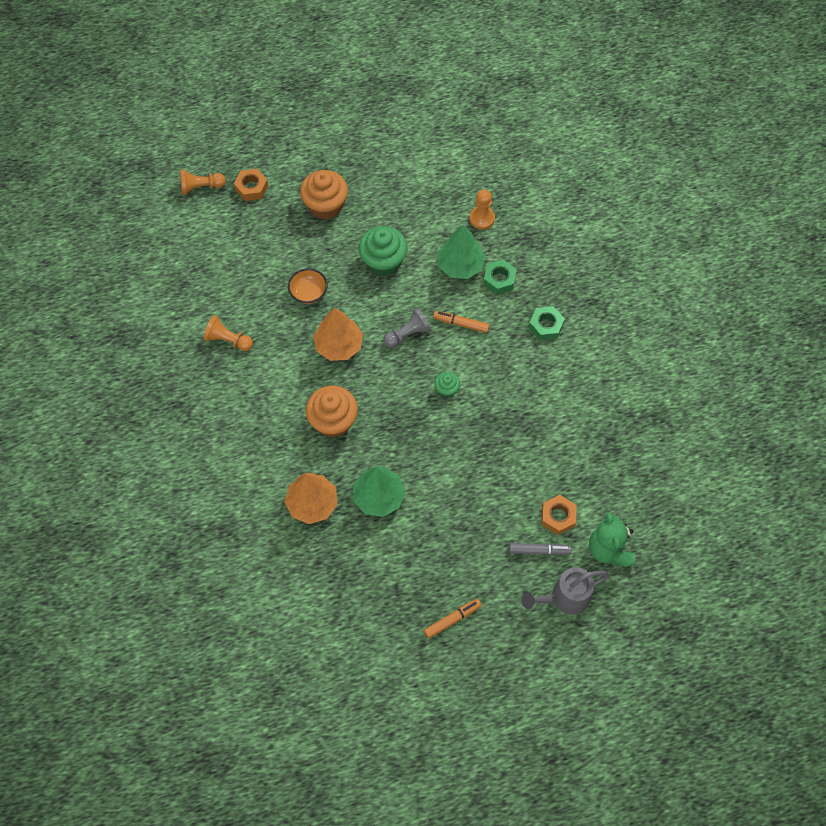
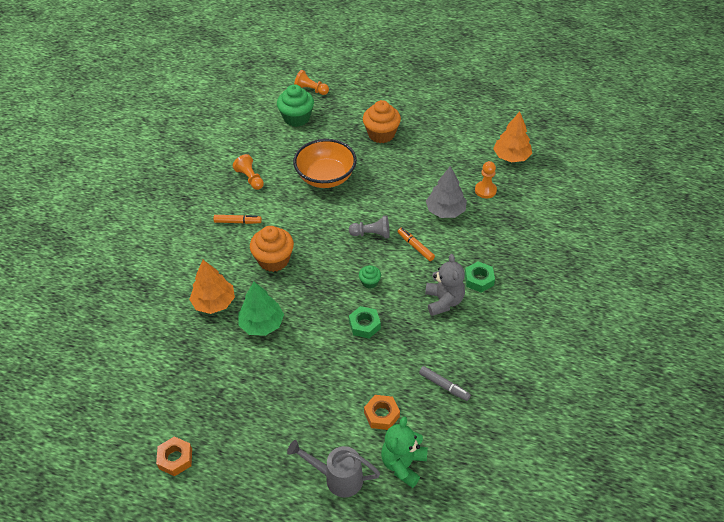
camera: 35 degrees right, 15 degrees down
orange nut [234,169,268,201] -> orange nut moved to [156,436,192,476]
orange bowl [288,268,328,304] -> orange bowl [293,139,357,188], size x1.95
orange tree [313,308,363,361] -> orange tree moved to [493,112,532,162]
green cupcake [359,226,408,276] -> green cupcake moved to [277,84,314,127]
orange marker [424,599,482,639] -> orange marker moved to [213,215,262,224]
green tree [437,225,485,279] -> grey tree [426,166,467,218]
green nut [483,259,517,295] -> green nut moved to [349,306,381,339]
grey marker [509,543,572,555] -> grey marker moved to [419,366,471,401]
none -> grey teddy bear [425,254,465,316]

